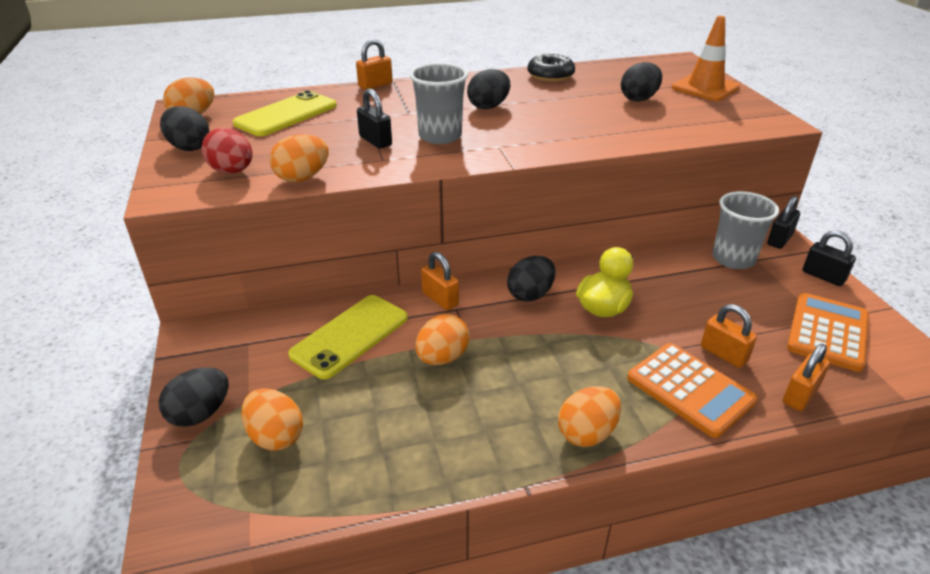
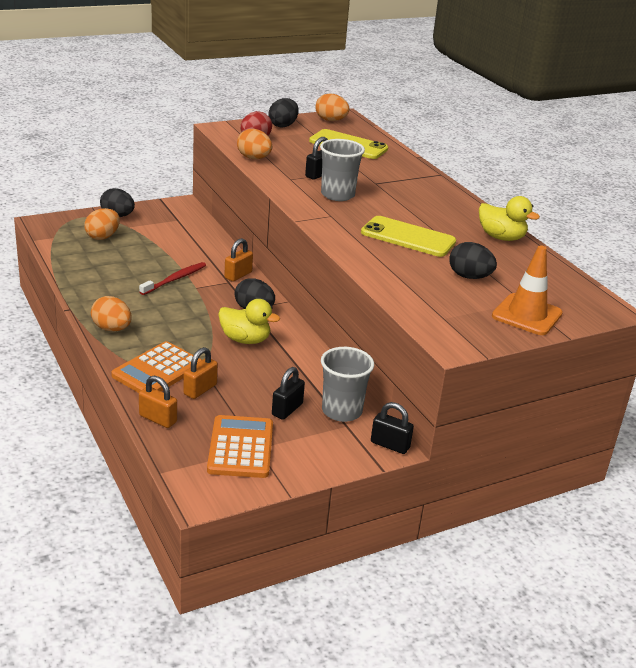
camera: 75 degrees right, 5 degrees down
yellow phone [288,295,408,379] -> yellow phone moved to [361,216,456,257]
orange padlock [356,39,393,90] -> none
orange egg [416,314,470,365] -> red toothbrush [139,262,206,295]
black egg [467,69,510,110] -> none
black donut [528,53,575,82] -> yellow duck [479,196,540,241]
orange calculator [787,293,869,372] -> orange calculator turned 105 degrees counterclockwise [207,415,273,478]
black padlock [803,230,856,286] -> black padlock moved to [272,367,305,420]

